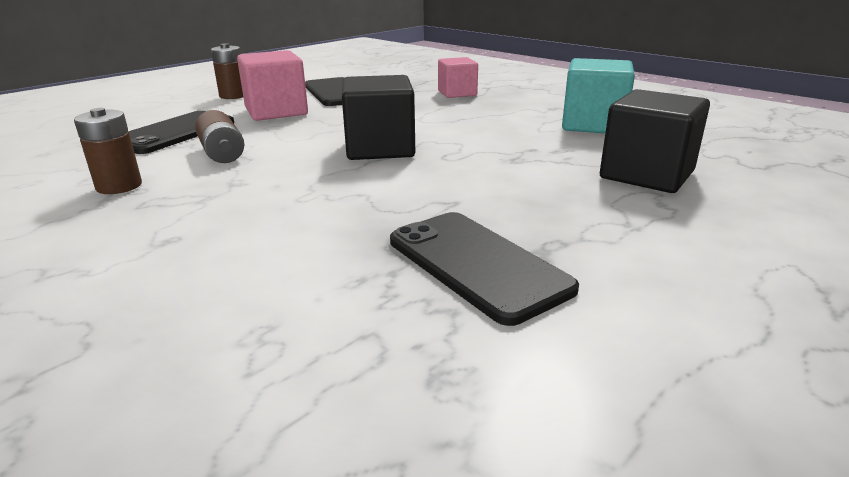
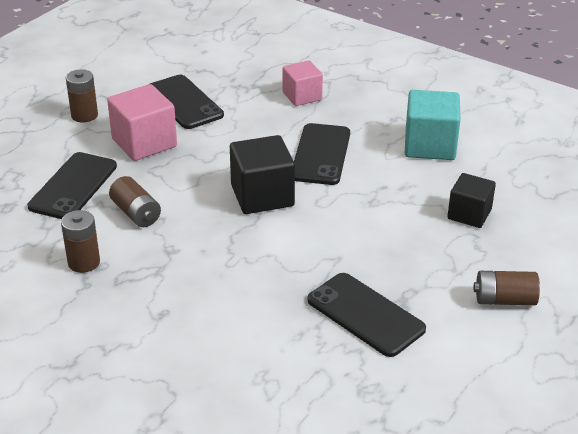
camera: 10 degrees left, 10 degrees up
black cube [600,89,710,193] -> black cube [448,173,496,228], size x0.66
none -> black phone [294,123,350,185]
none -> brown battery [474,271,540,305]

